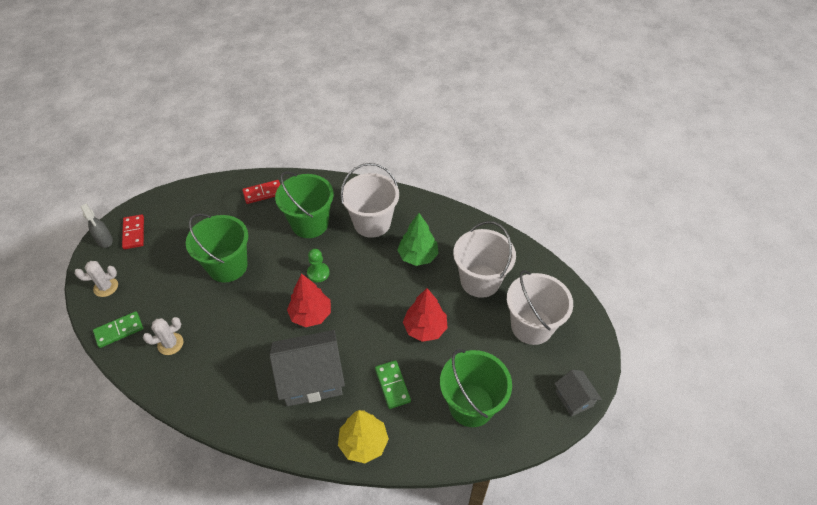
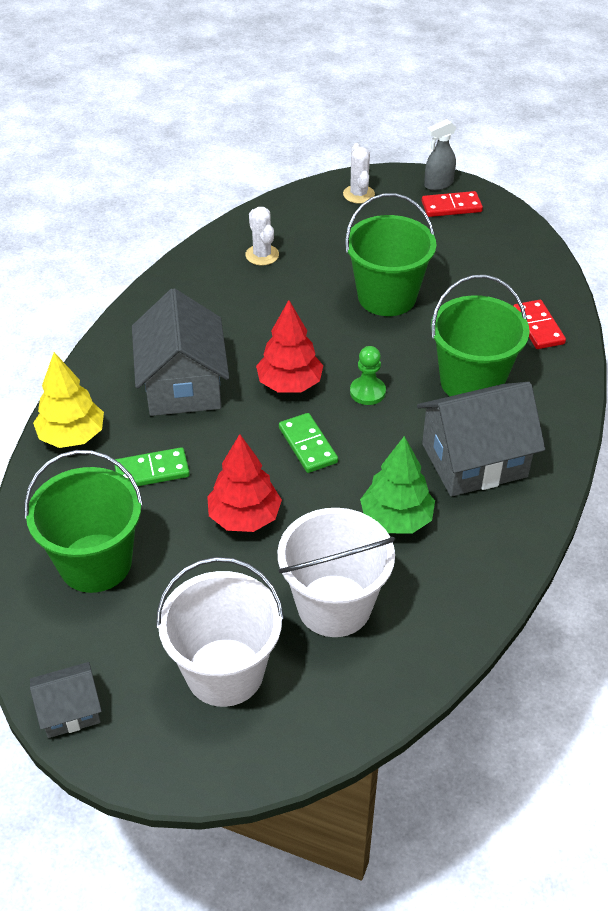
camera: 95 degrees right, 5 degrees down
green domino [93,311,143,348] -> green domino moved to [279,413,338,473]
white bucket [340,163,399,238] -> grey house [417,382,545,497]

